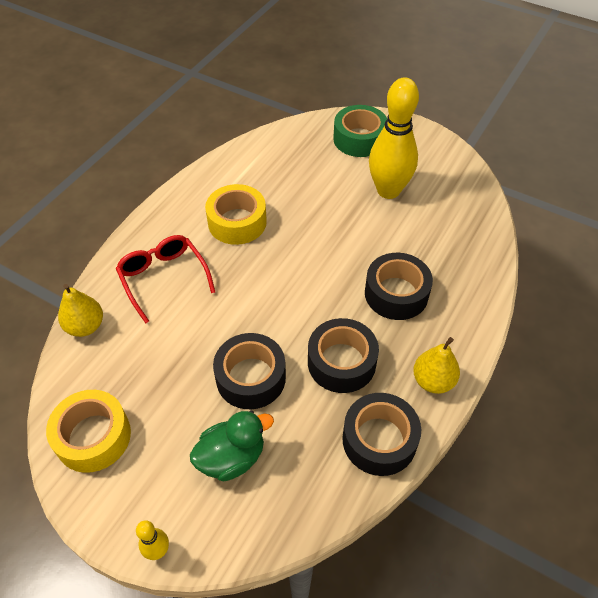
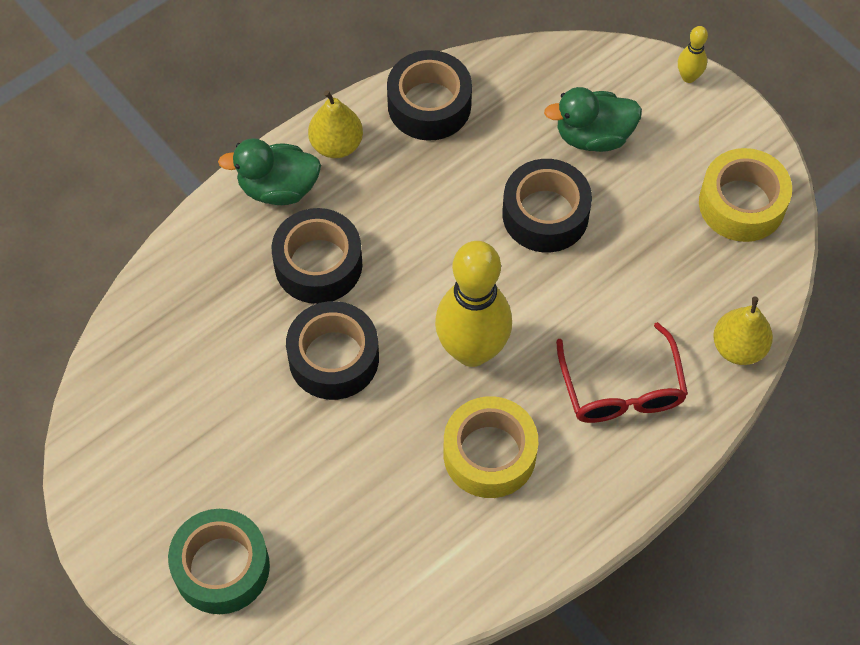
camera: 160 degrees left, 10 degrees up
black tape [308,318,379,393] -> black tape moved to [286,301,379,400]
yellow bowling pin [369,77,419,199] -> yellow bowling pin moved to [435,241,512,367]
none -> green duck [218,138,321,205]

